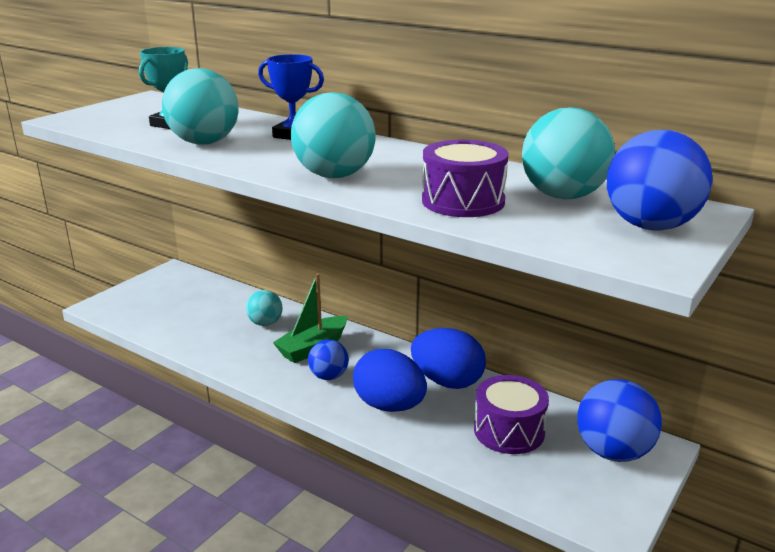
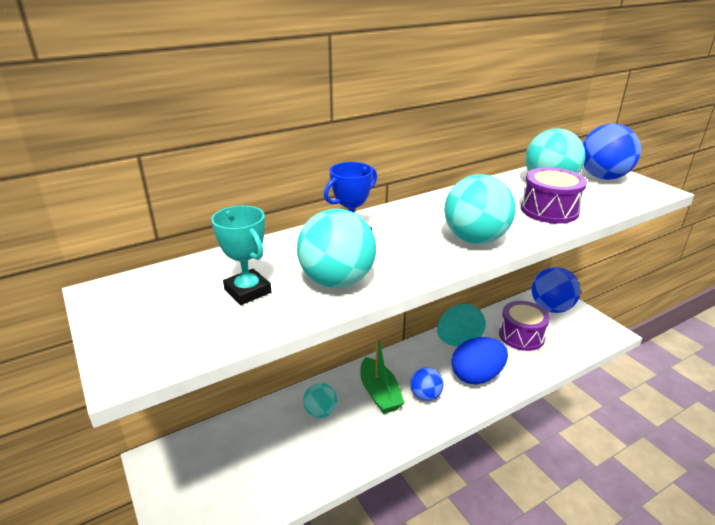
camera: 65 degrees left, 5 degrees up
blue egg [411,328,486,389] -> turquoise egg [437,304,486,346]

